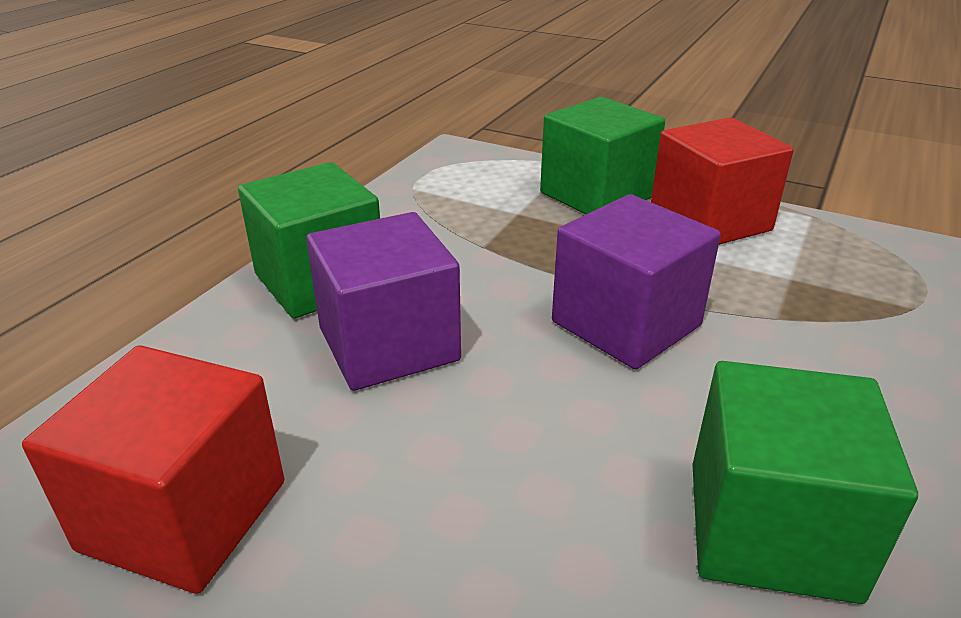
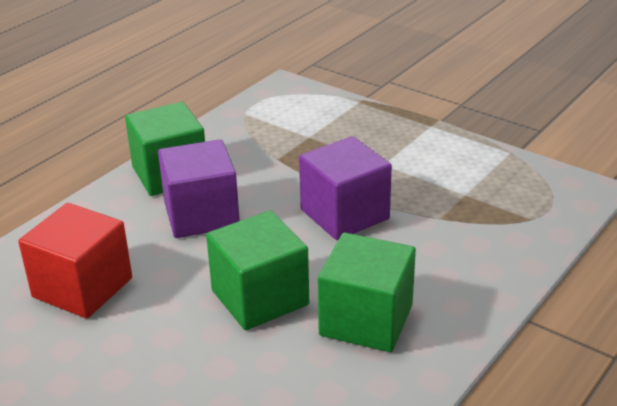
camera: 10 degrees right, 0 degrees up
green cube [540,97,665,214] -> green cube moved to [206,210,309,330]
red cube [651,117,794,245] -> none

